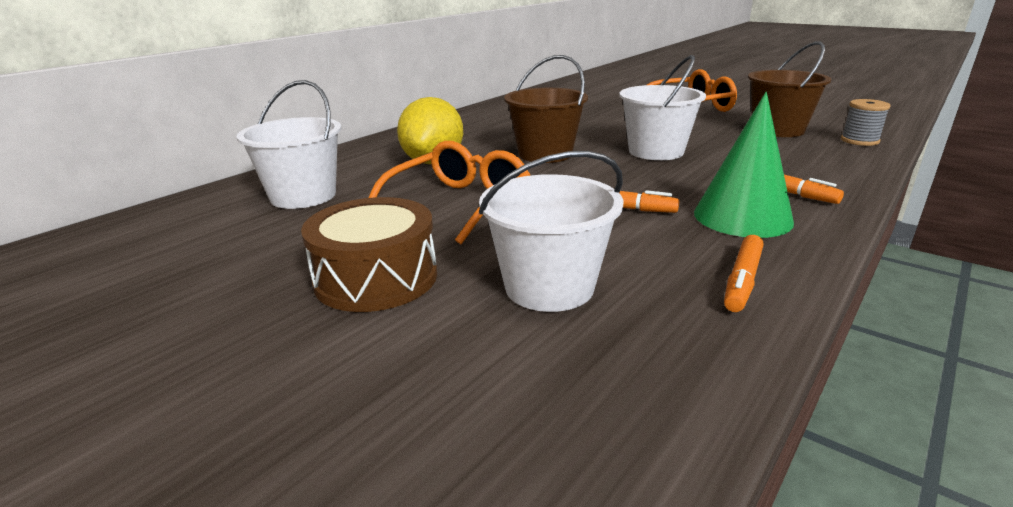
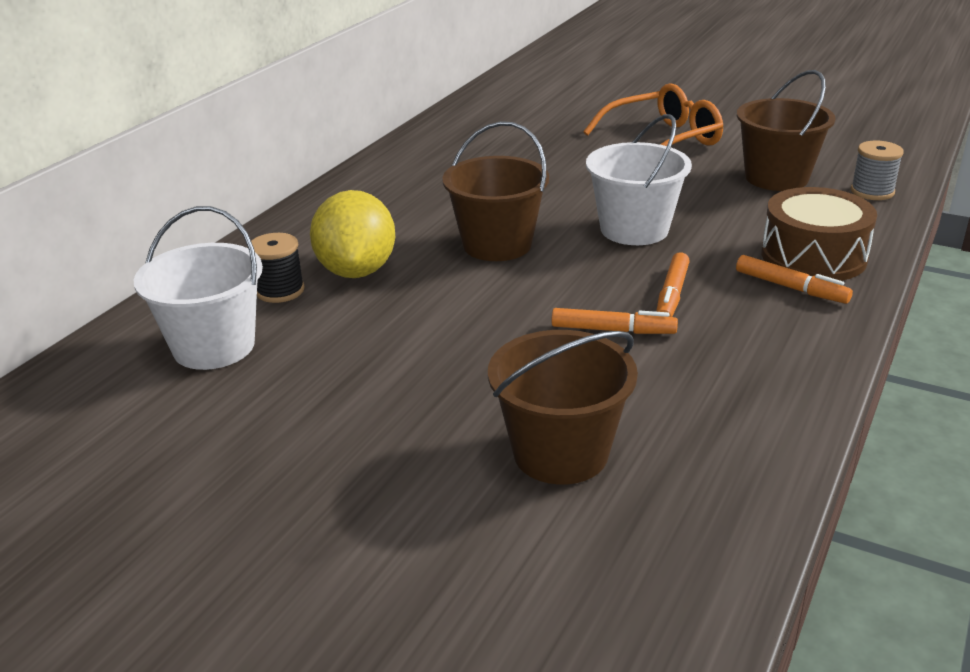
camera: 10 degrees left, 5 degrees up
brown drum [301,197,437,312] -> brown drum moved to [761,187,877,281]
orange glasses [369,141,530,245] -> none
white bucket [479,151,624,312] -> brown bucket [488,330,638,485]
green cone [694,92,794,238] -> none
orange marker [724,235,763,312] -> orange marker moved to [656,252,690,317]
none -> black spool [251,233,305,303]

